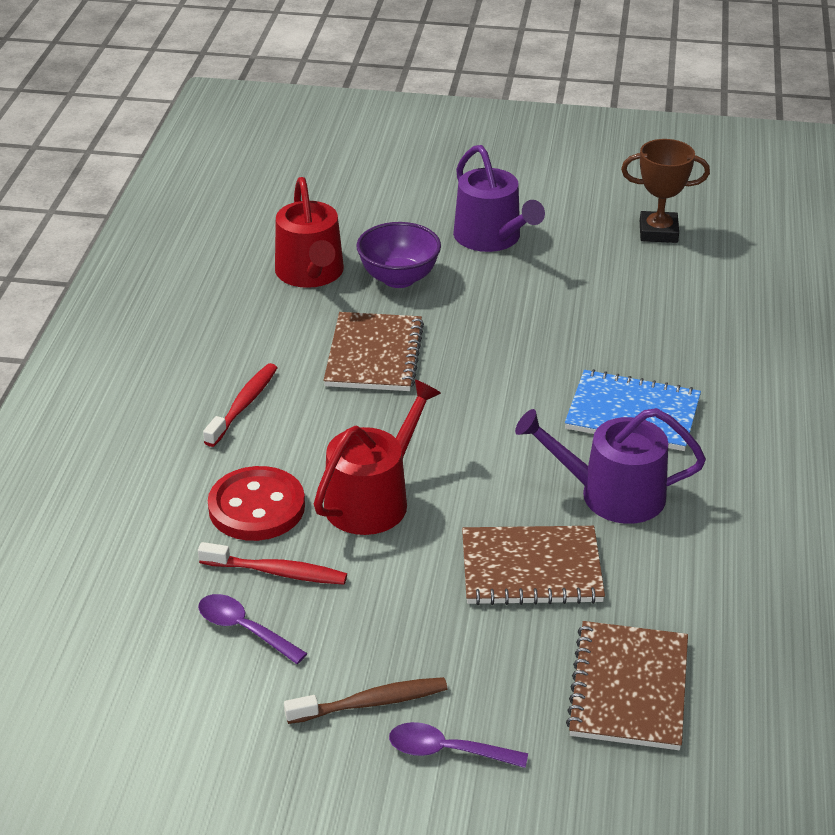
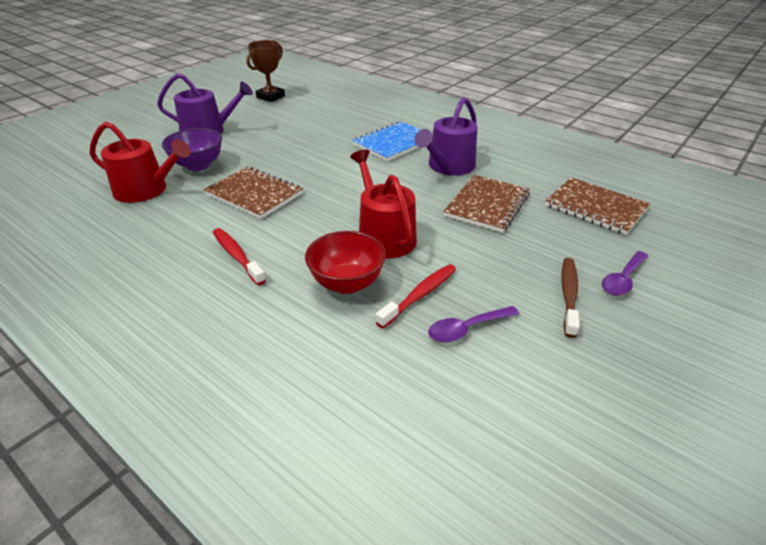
camera: 60 degrees left, 0 degrees up
red button [208,466,305,541] -> red bowl [305,231,386,294]

